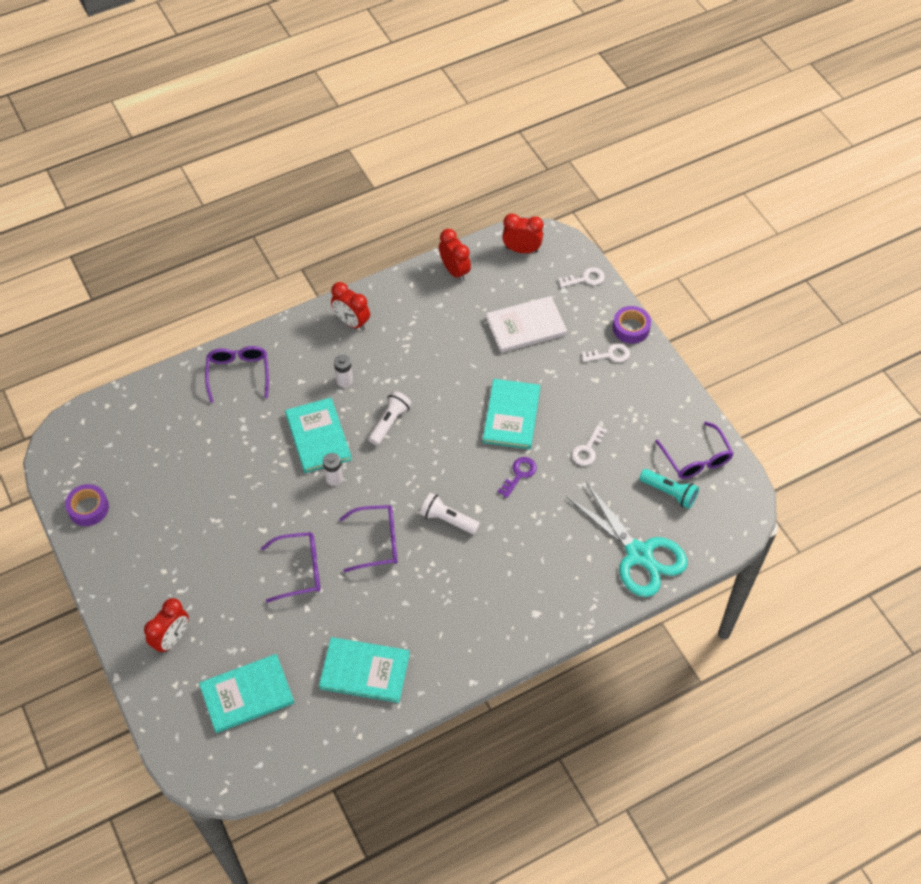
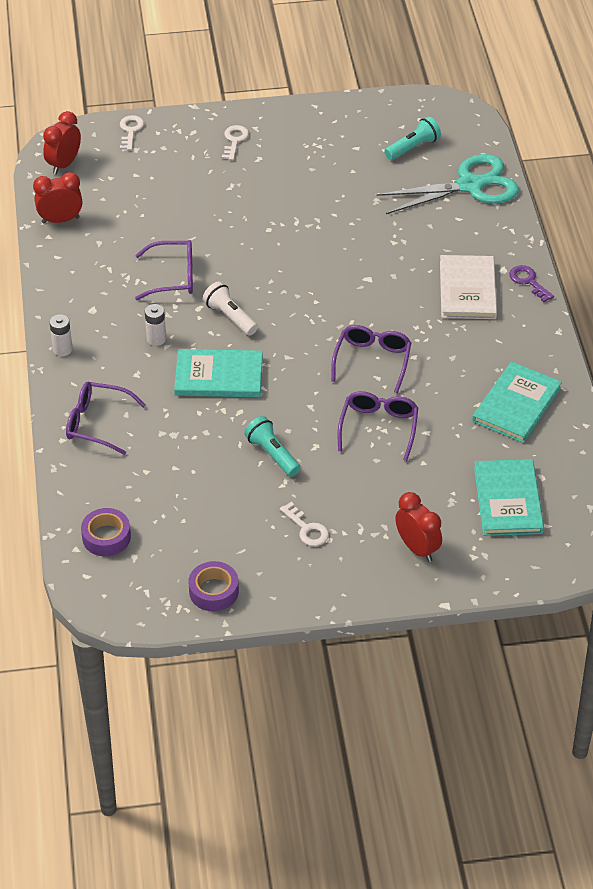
camera: 70 degrees left, 10 degrees down
white battery [323,453,343,486] -> white battery moved to [50,314,73,356]
red clock [331,282,370,331] -> none
white flashlight [420,493,480,534] -> none
turquoise book [483,379,540,449] -> none
white book [486,296,567,353] -> white book moved to [440,255,497,319]
purple key [498,457,537,498] -> purple key moved to [509,265,554,302]
white key [572,425,608,466] -> white key moved to [280,502,329,546]
purple tape [613,306,651,344] -> purple tape moved to [81,508,131,556]
purple glasses [655,422,734,479] -> purple glasses moved to [135,240,193,300]
none -> turquoise flashlight [244,416,301,477]

